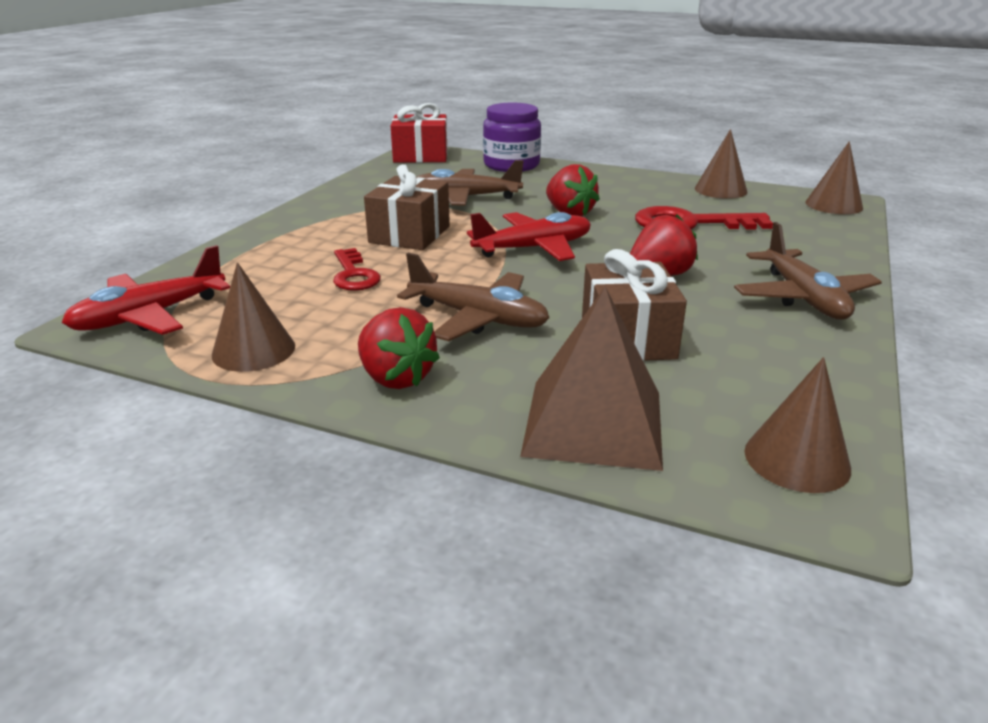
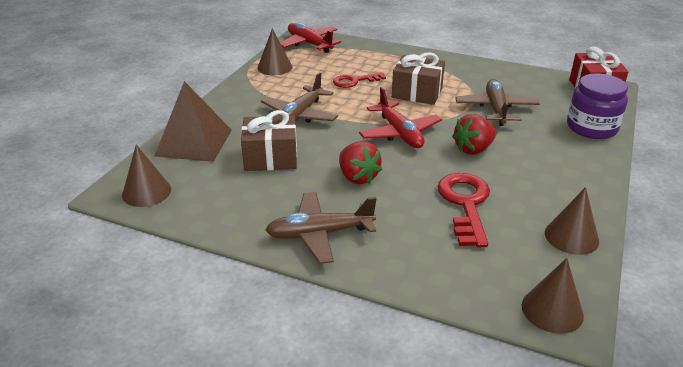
camera: 90 degrees right, 5 degrees up
red strawberry [358,307,440,389] -> none

